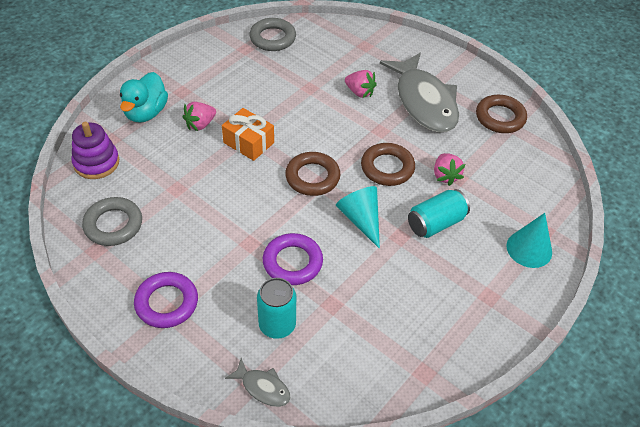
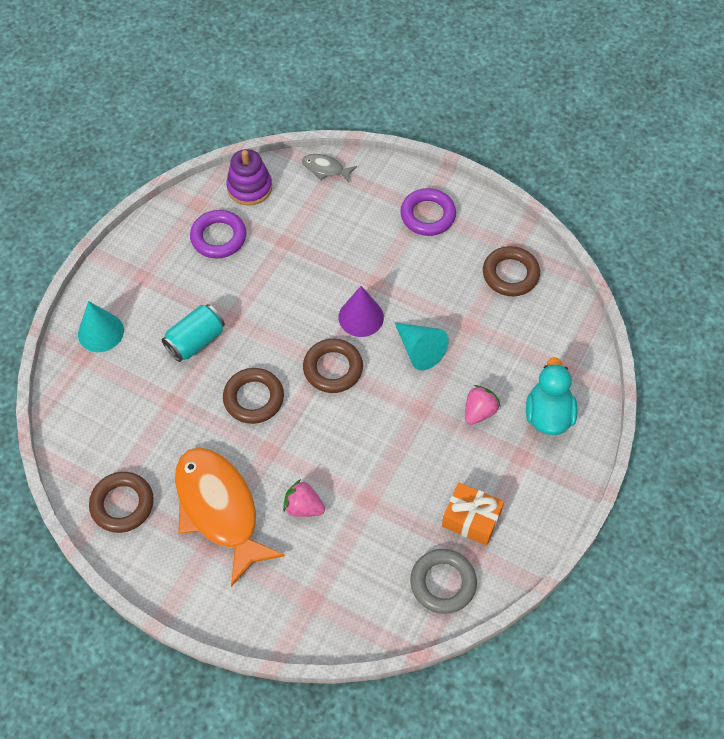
camera: 170 degrees right, 10 degrees up
purple stacking toy [72,122,119,179] -> purple stacking toy moved to [226,149,272,206]
grey ring [82,197,142,246] -> brown ring [483,246,540,296]
orange gift [222,108,274,161] -> orange gift moved to [442,483,504,546]
turquoise can [257,278,296,339] -> none
purple ring [263,233,323,285] -> purple ring moved to [190,210,246,258]
turquoise cone [336,186,380,249] -> turquoise cone moved to [395,323,449,370]
grey fish [380,53,459,132] -> orange fish [175,447,285,587]
pink strawberry [434,153,465,186] -> none
none -> purple cone [339,286,384,337]

